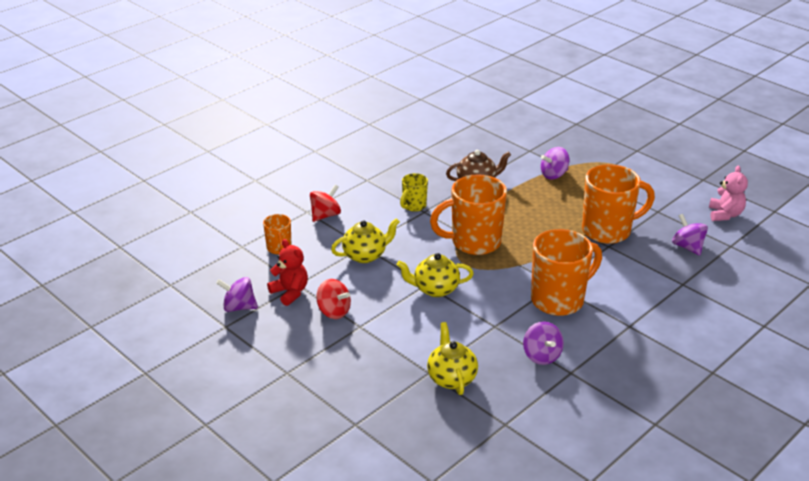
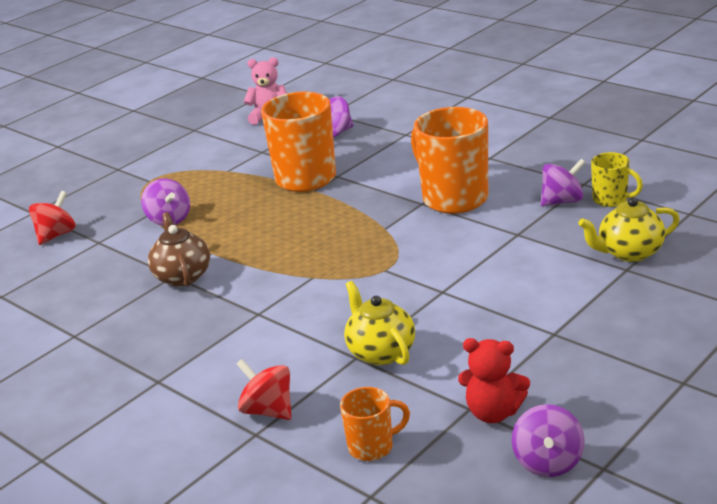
camera: 90 degrees left, 5 degrees down
red teddy bear [267,239,308,306] -> red teddy bear turned 120 degrees counterclockwise [458,338,530,423]
red spinning top [316,279,351,319] -> red spinning top moved to [29,191,76,245]
yellow teapot [397,253,474,297] -> none
yellow mug [400,173,428,212] -> yellow mug moved to [591,152,643,207]
orange mug [430,174,507,255] -> none

